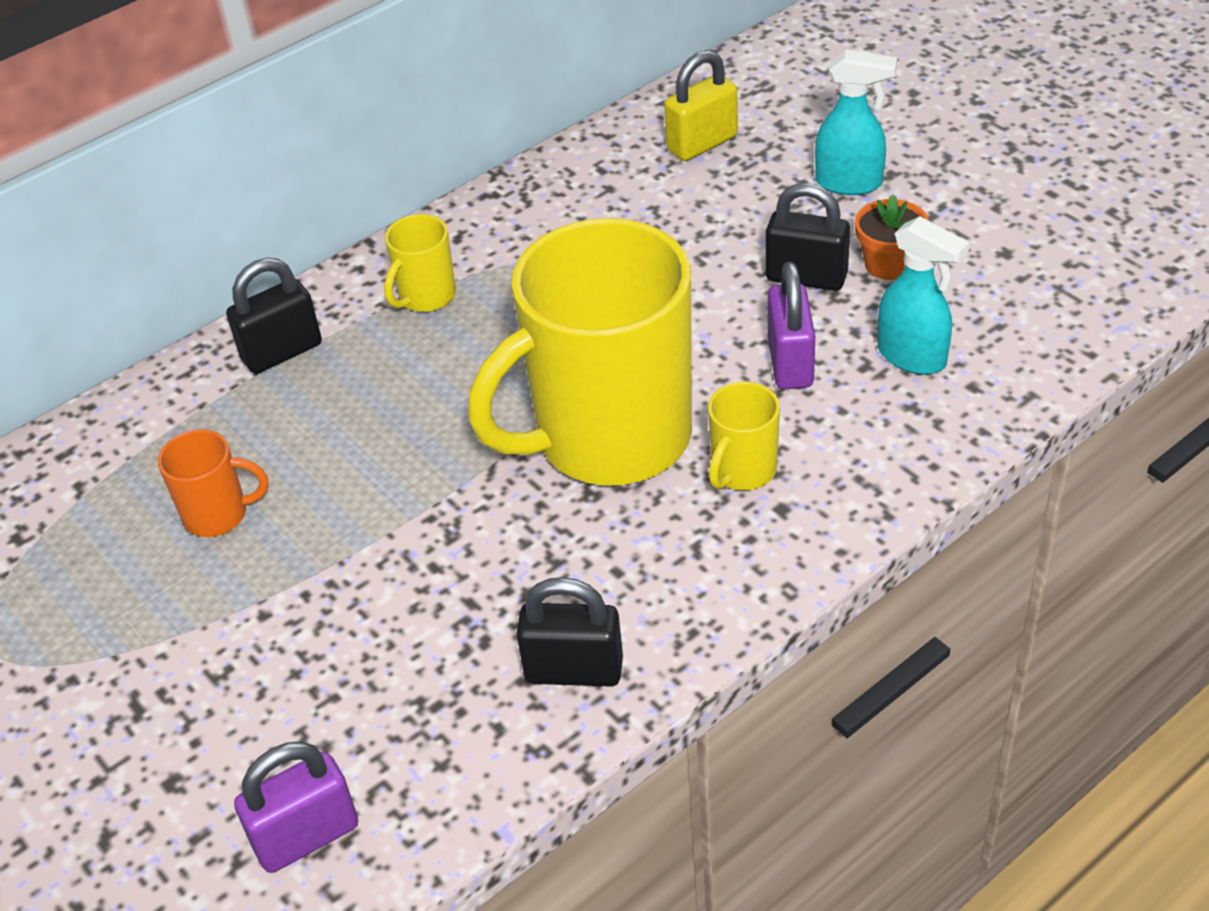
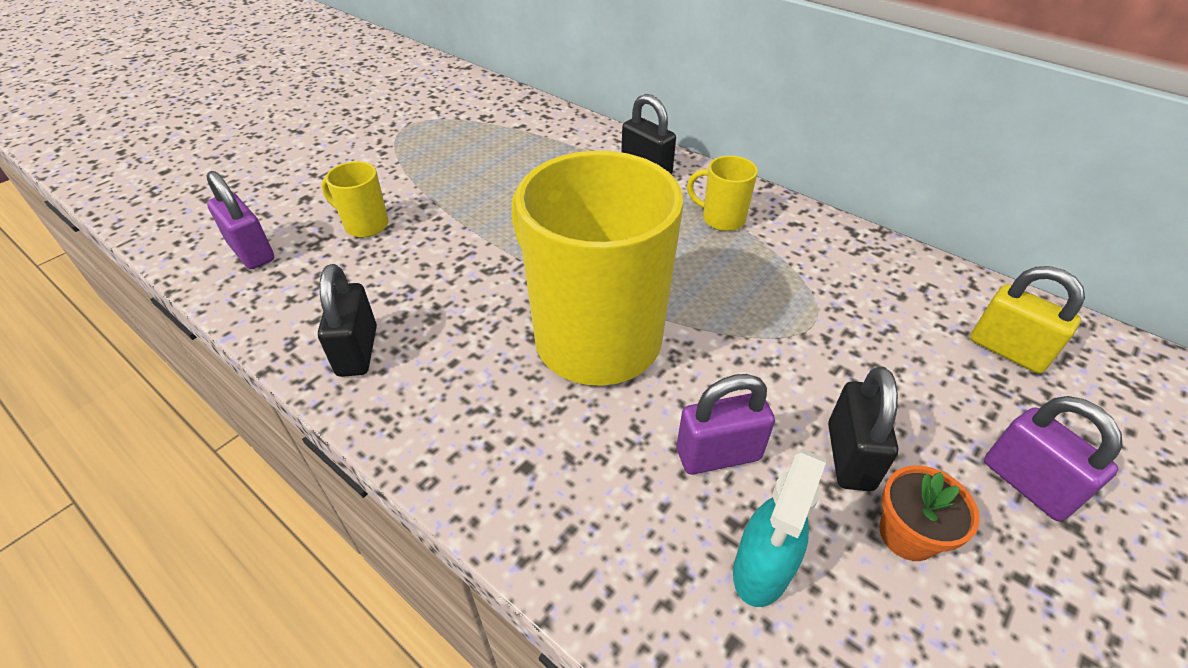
camera: 75 degrees right, 0 degrees up
orange mug [158,429,268,537] -> none
yellow mug [708,382,780,490] -> yellow mug moved to [322,161,389,238]
turquoise spray bottle [815,49,897,195] -> purple padlock [984,396,1123,521]

